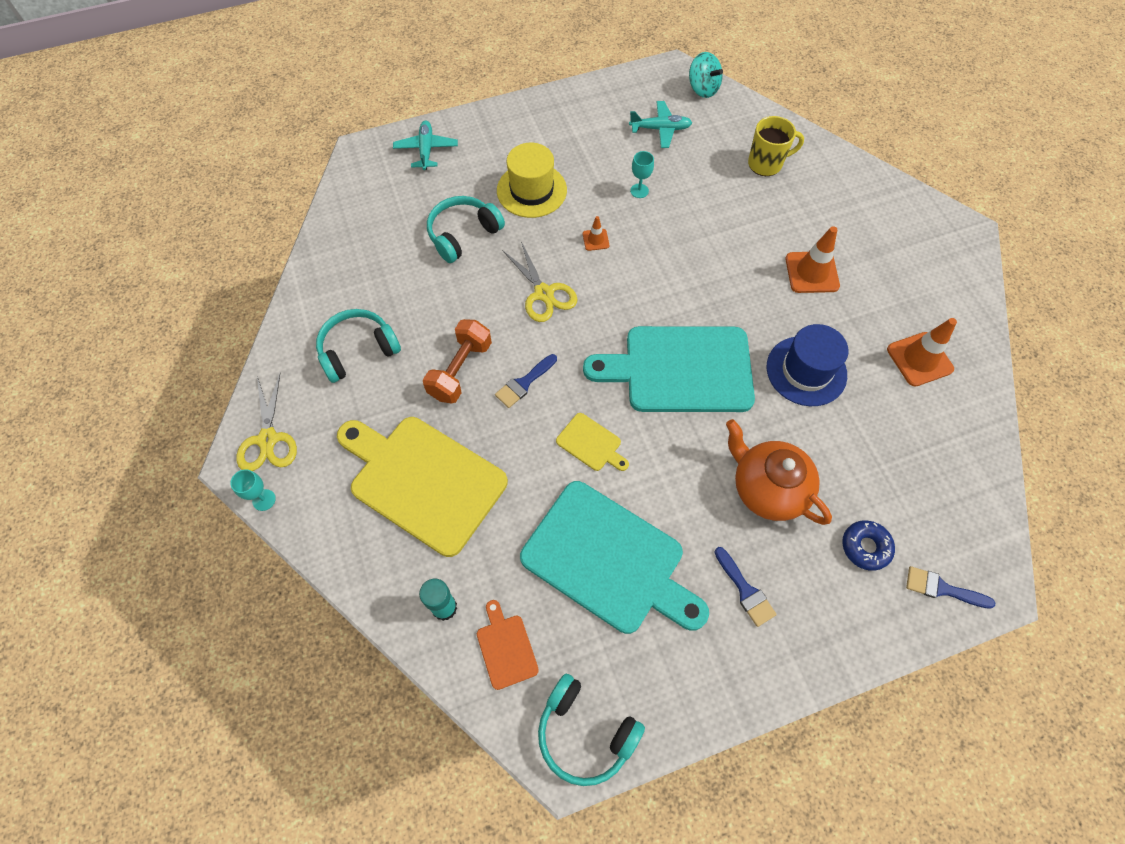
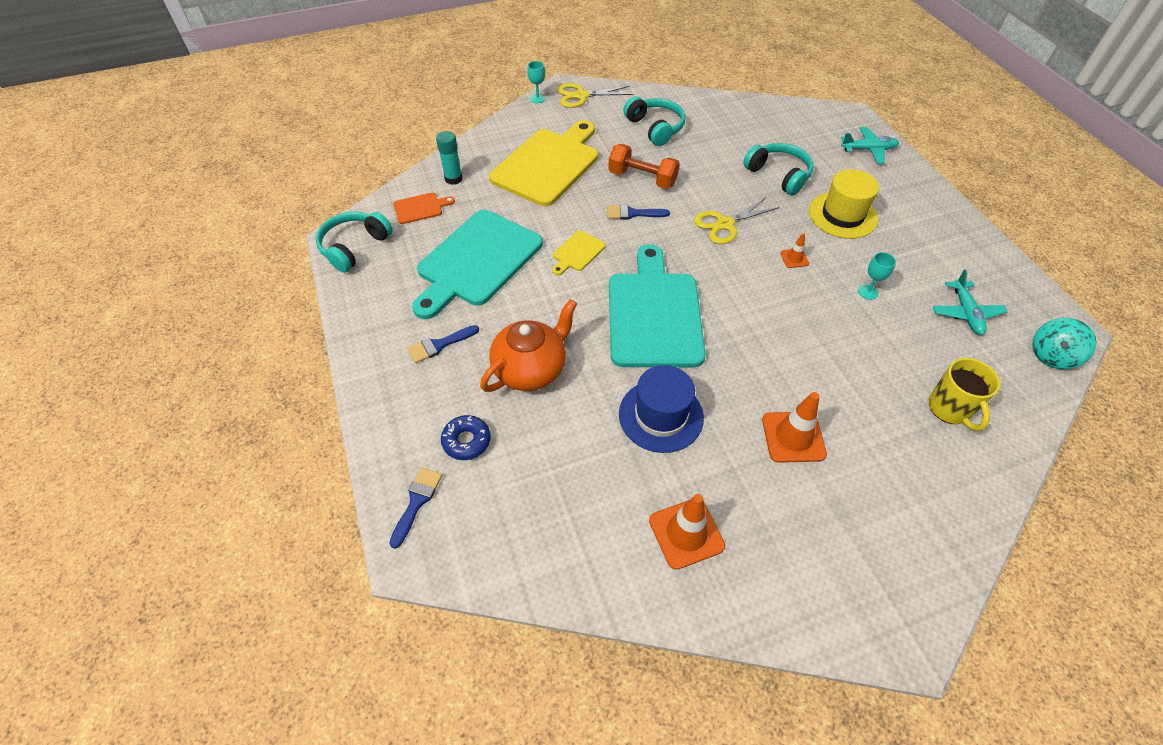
camera: 90 degrees right, 10 degrees down
blue brush [495,354,557,408] -> blue brush turned 45 degrees counterclockwise [607,205,670,220]

